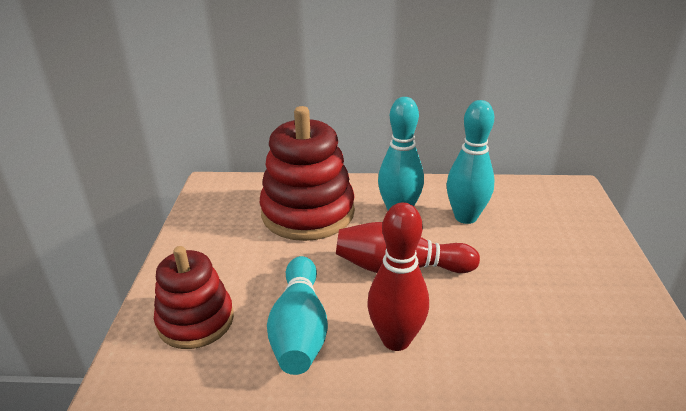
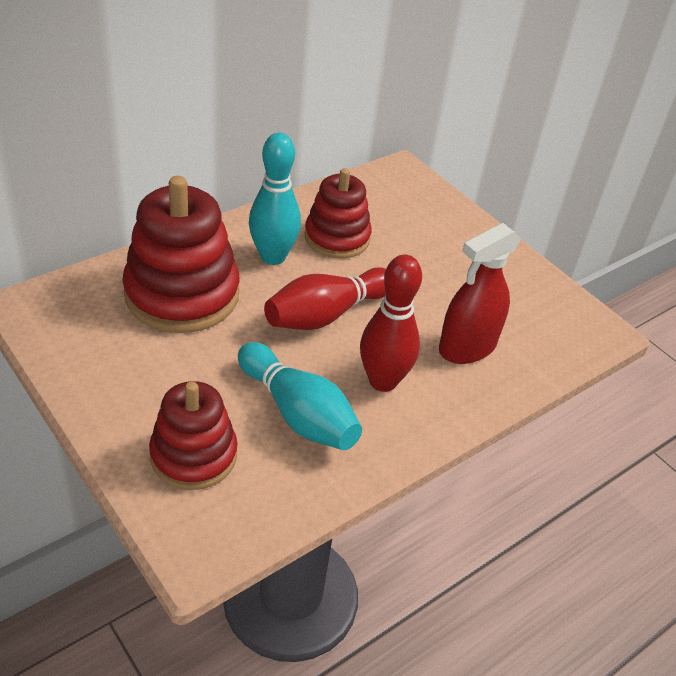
camera: 45 degrees left, 10 degrees up
turquoise bowling pin [446,100,494,224] -> red stacking toy [304,168,372,258]
none -> red spray bottle [439,223,521,364]

